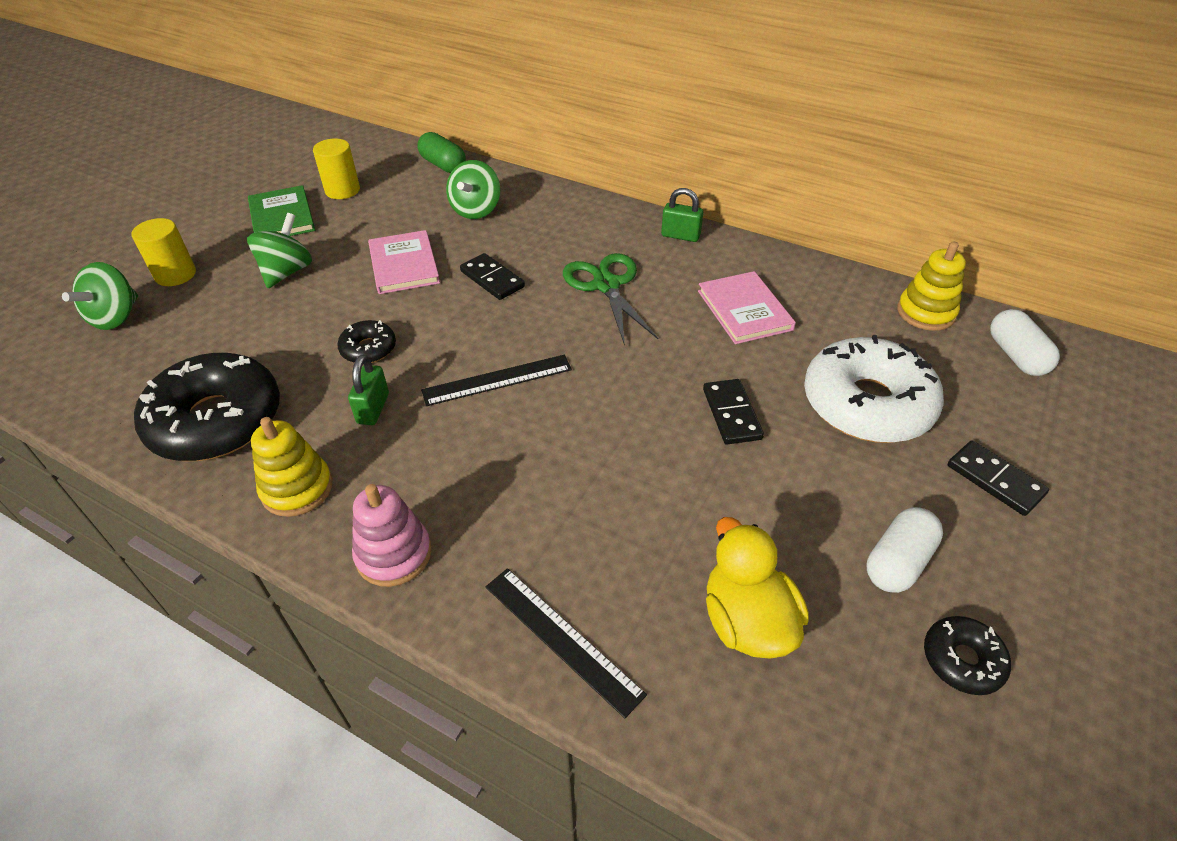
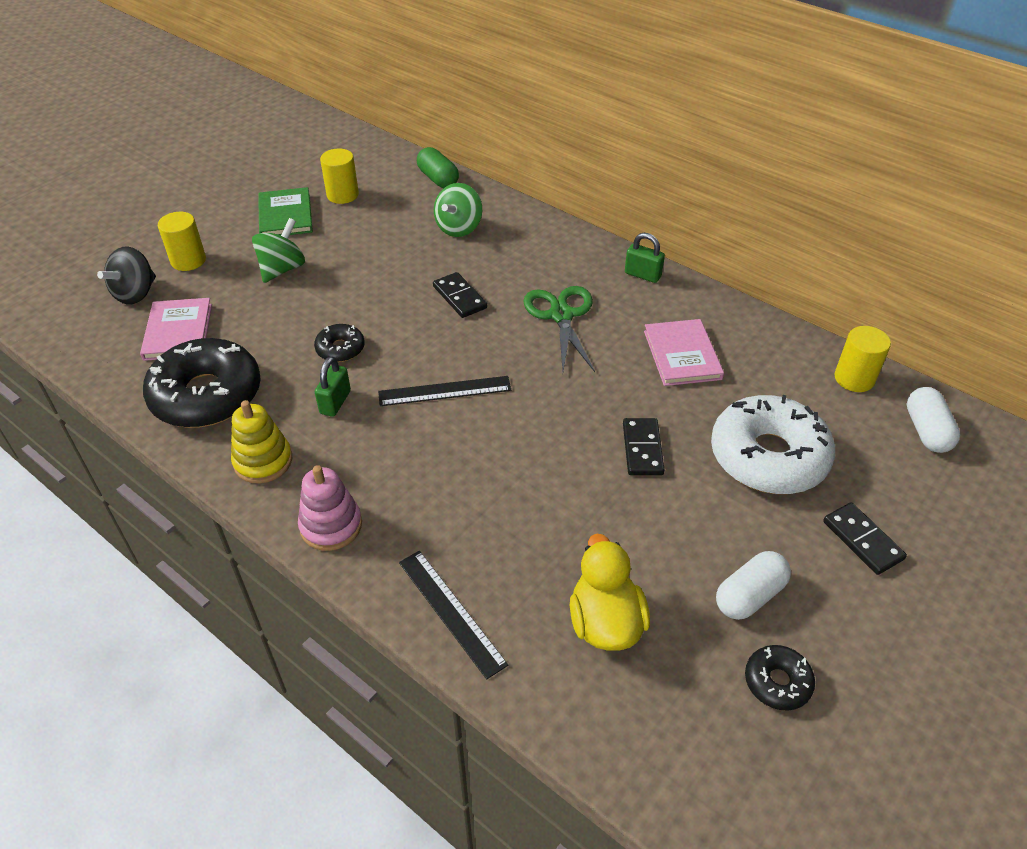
camera: 10 degrees right, 0 degrees up
green spinning top [62,262,138,330] -> black spinning top [97,246,156,305]
pink book [368,230,440,294] -> pink book moved to [140,298,212,361]
yellow stacking toy [897,241,966,331] -> yellow cylinder [835,326,891,392]

